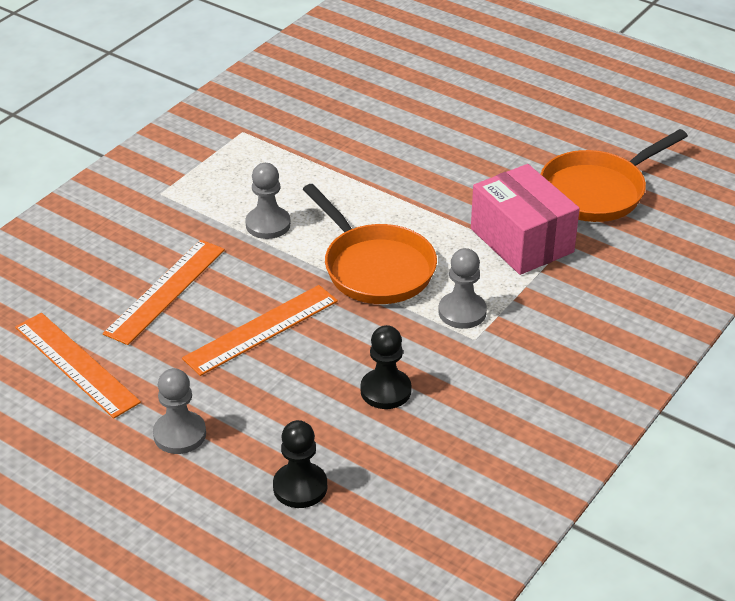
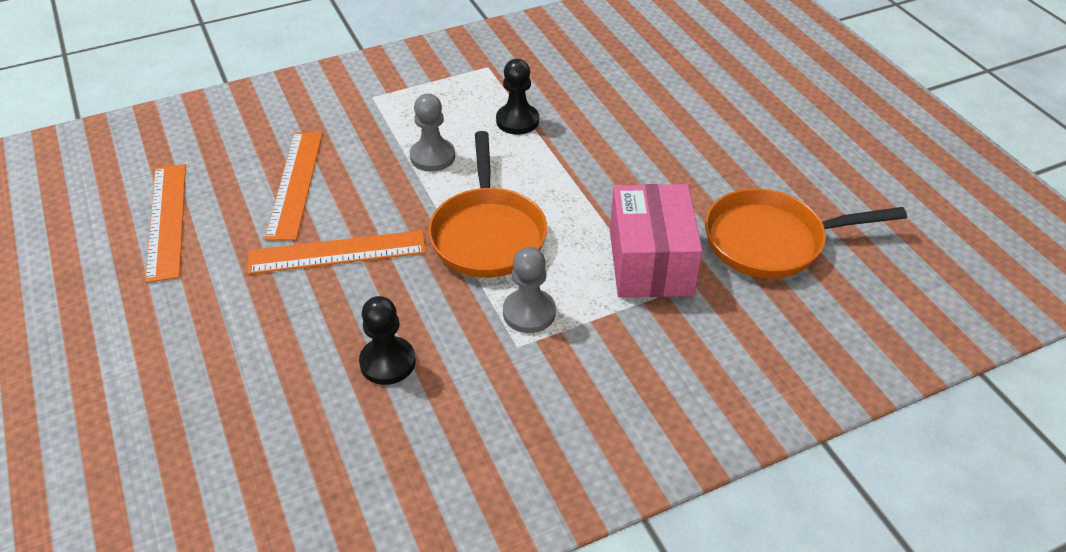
camera: 30 degrees right, 5 degrees up
orange ruler [103,240,225,345] -> orange ruler turned 60 degrees counterclockwise [265,132,323,240]
grey pawn [153,368,206,454] -> none
black pawn [273,420,327,508] -> black pawn moved to [496,59,539,134]

